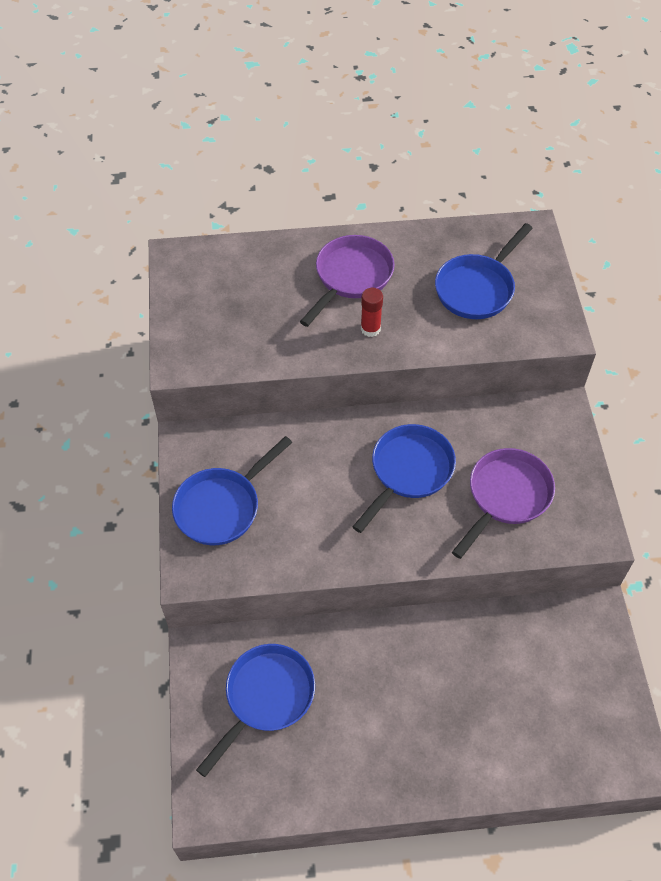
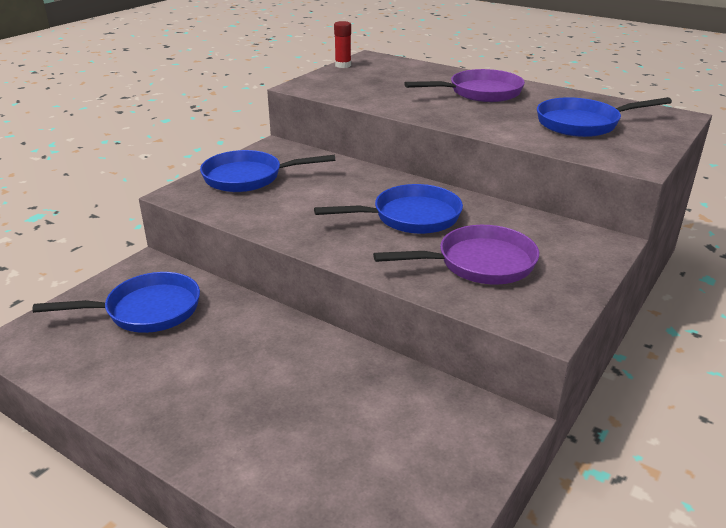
camera: 40 degrees right, 25 degrees down
red glue stick [361,288,383,337] -> red glue stick moved to [334,21,351,68]

